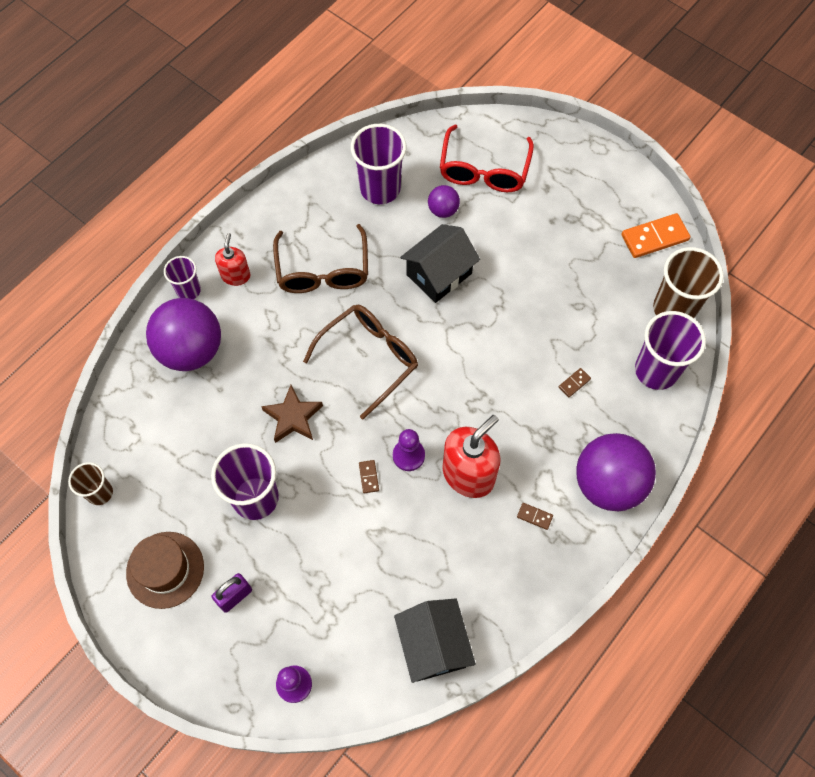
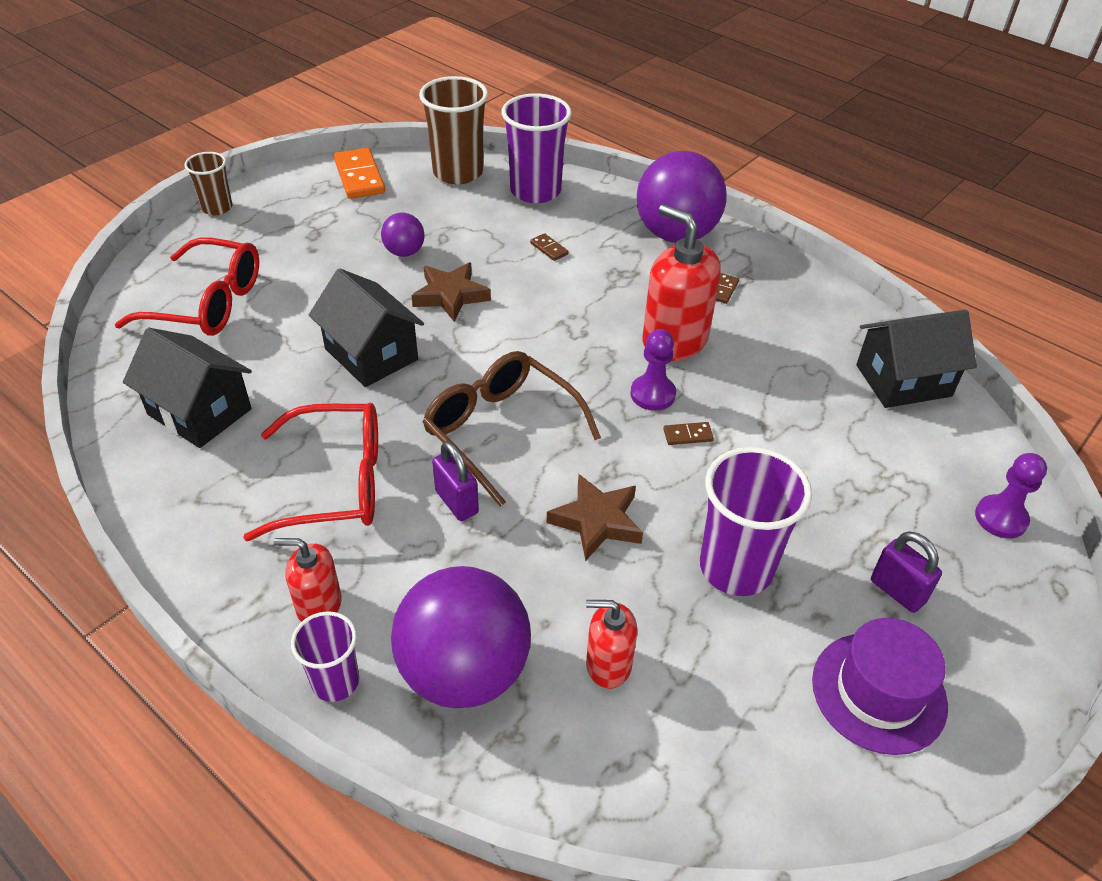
camera: 90 degrees left, 20 degrees down
brown cup [68,462,113,505] -> brown cup moved to [184,152,232,215]
brown hat [126,532,204,609] -> purple hat [812,618,948,755]
brown glasses [273,224,368,293] -> red glasses [243,403,378,541]
purple cup [351,124,406,204] -> black house [123,328,252,448]
purple ball [428,185,460,218] -> purple ball moved to [381,213,425,257]
none -> brown star [411,262,491,322]
none -> purple padlock [432,441,479,521]
none -> red soap dispenser [586,600,637,689]

